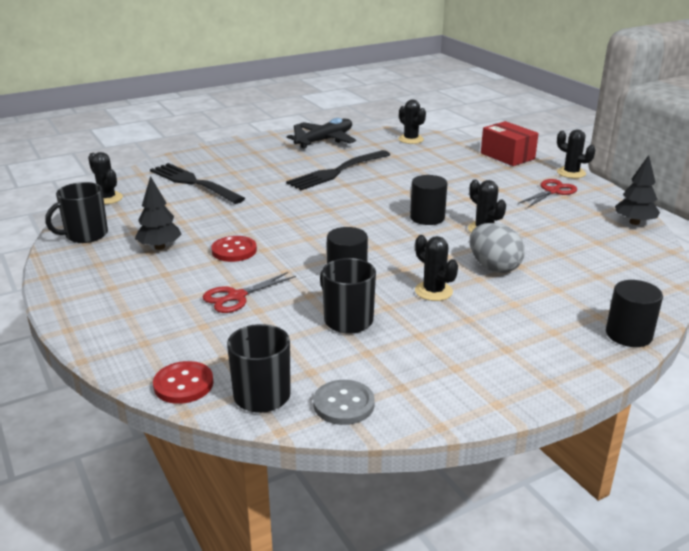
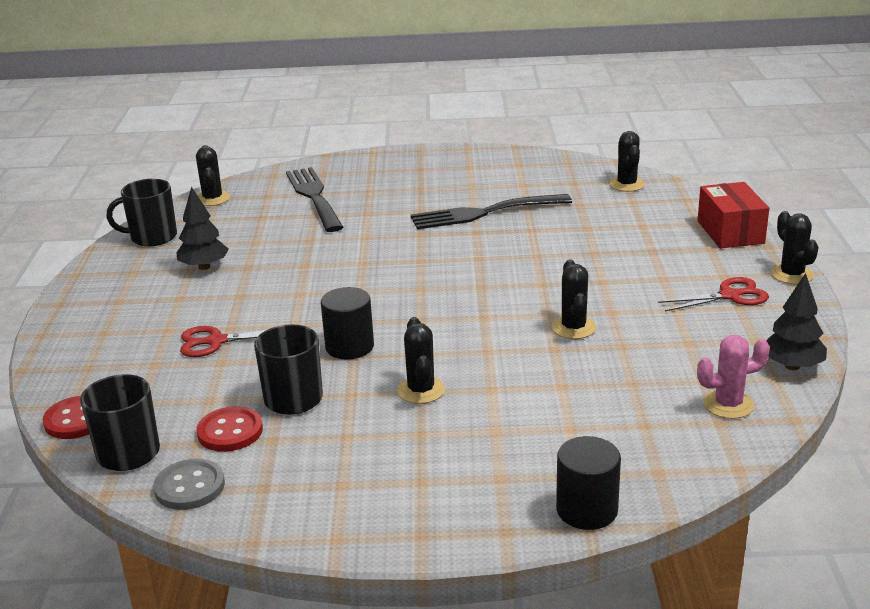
camera: 30 degrees right, 0 degrees up
red button [211,236,257,262] -> red button moved to [196,406,263,452]
black plane [287,118,356,149] -> none
black cylinder [410,175,448,225] -> none
grey egg [470,223,525,273] -> none
none -> pink cactus [697,335,770,419]

